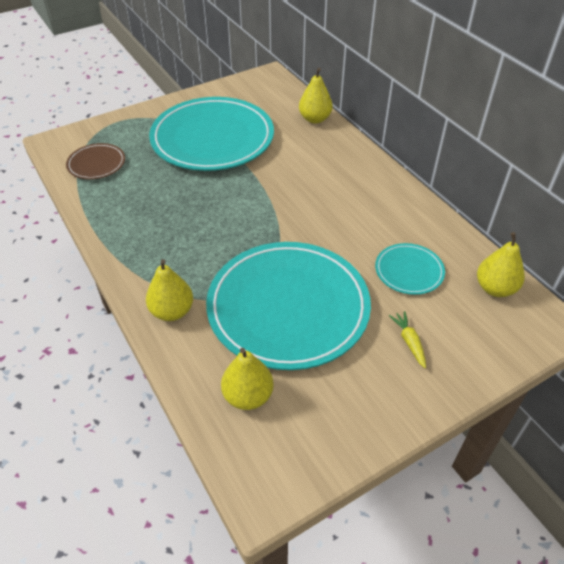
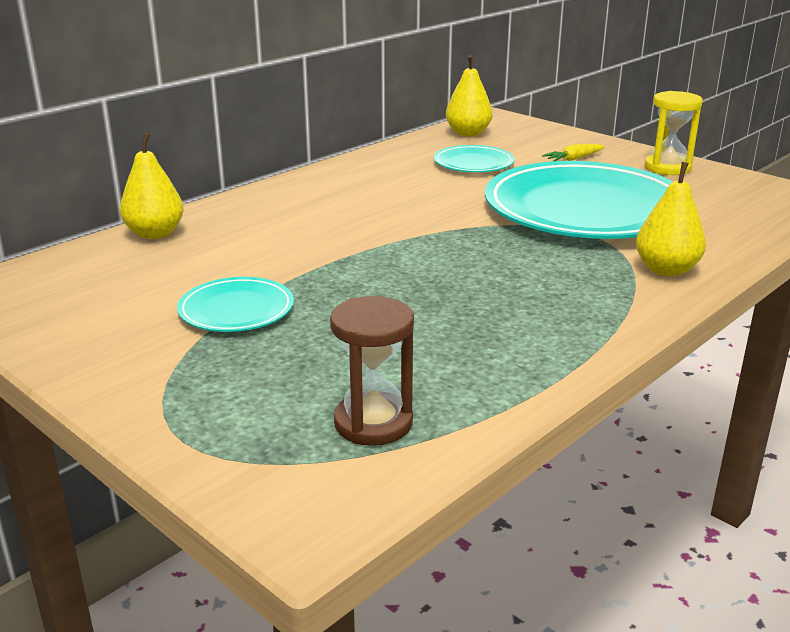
camera: 105 degrees left, 20 degrees down
brown plate [66,143,125,179] -> brown hourglass [330,296,414,446]
turquoise plate [149,97,274,171] -> turquoise plate [177,277,294,332], size x0.45
yellow pear [221,348,274,410] -> none
none -> yellow hourglass [645,91,703,175]

